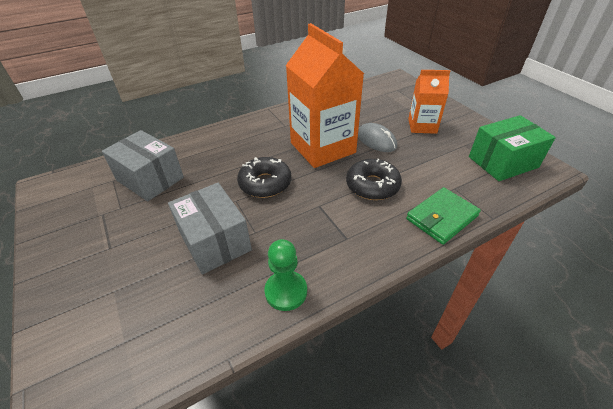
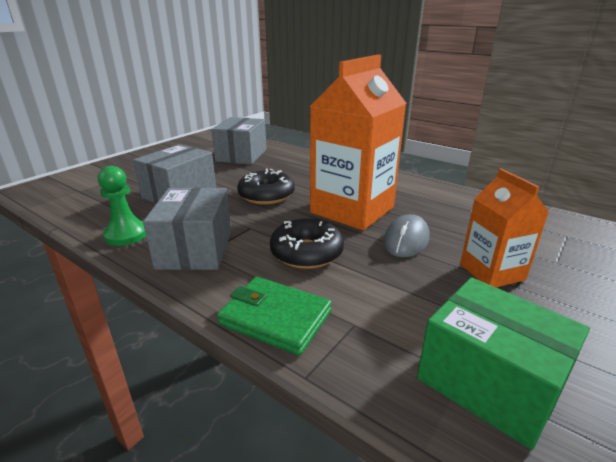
camera: 65 degrees right, 15 degrees down
none -> grey box [143,187,231,270]

